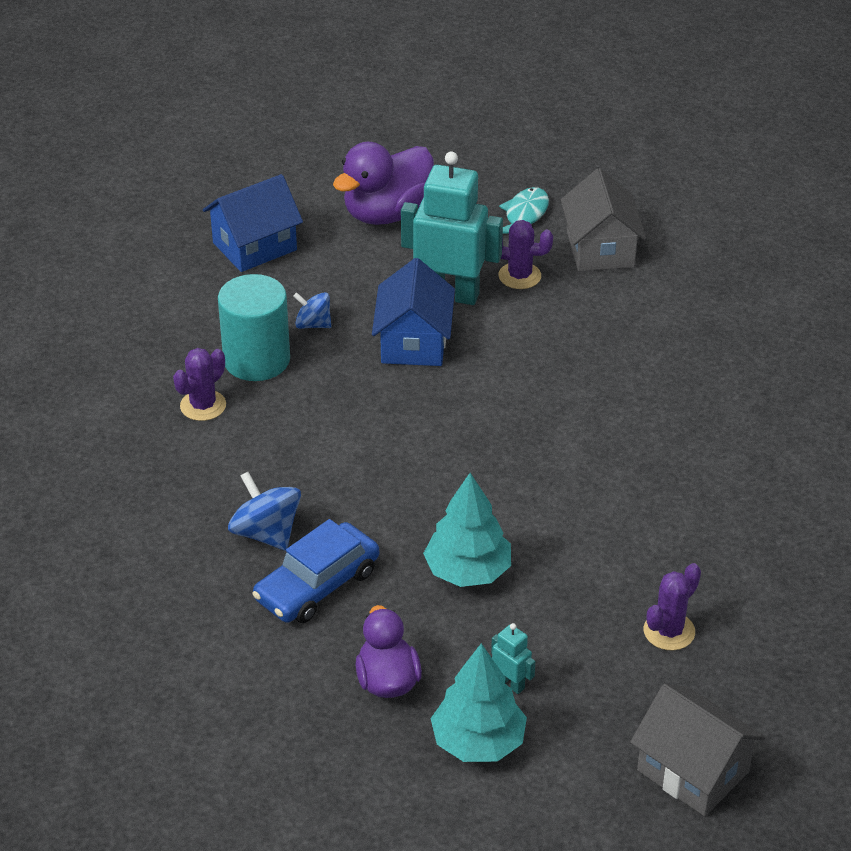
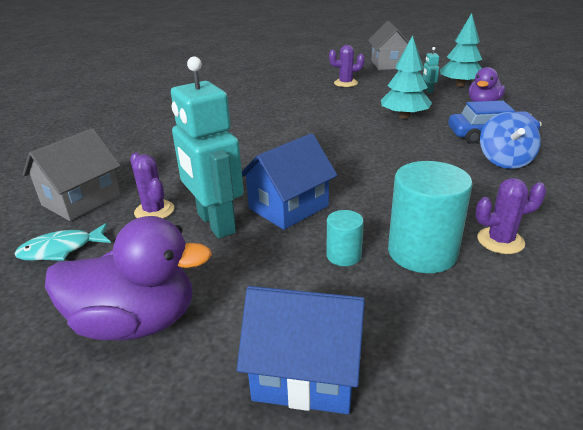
camera: 135 degrees left, 10 degrees down
blue spinning top [294,292,331,329] -> turquoise cylinder [326,210,364,266]

